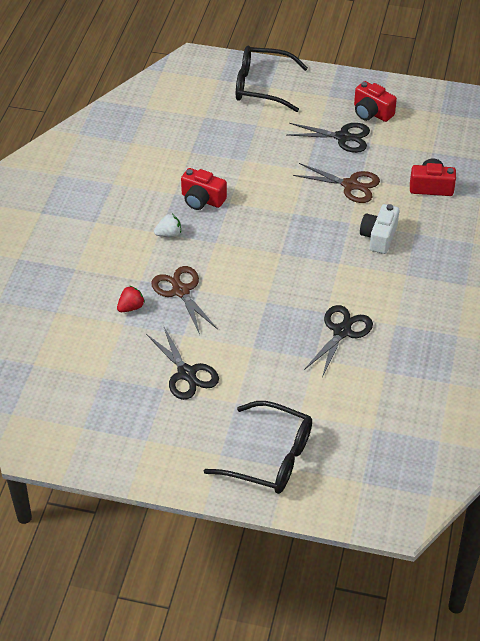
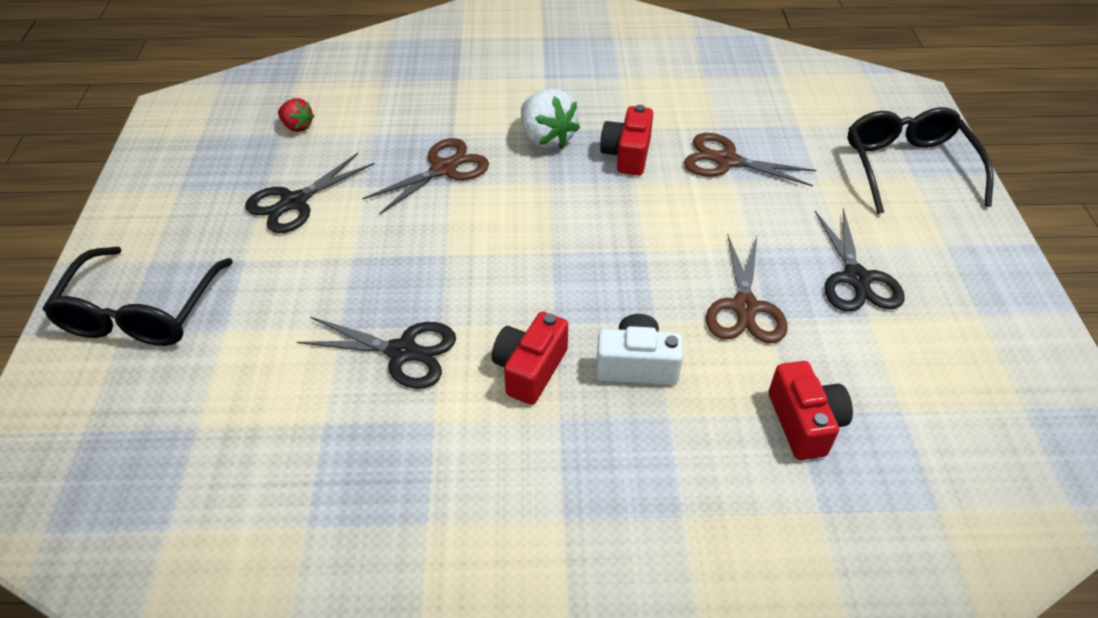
camera: 75 degrees right, 0 degrees up
red strawberry [117,286,145,312] -> red strawberry moved to [278,98,314,132]
white strawberry [154,214,181,237] -> white strawberry [521,89,580,149], size x1.76
red camera [354,81,397,122] -> red camera moved to [492,312,568,405]
none -> brown scissors [684,133,817,187]

